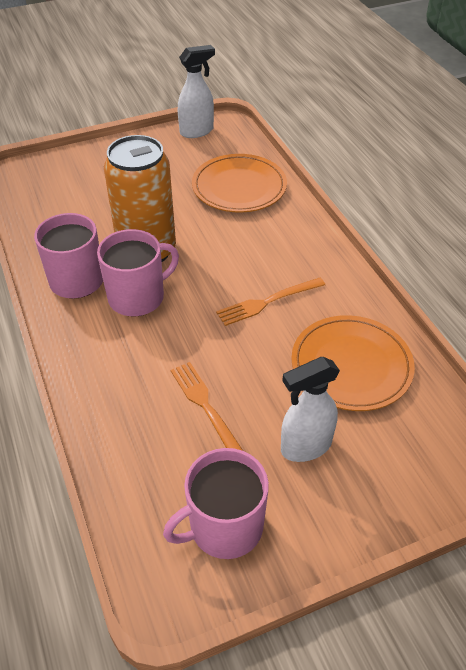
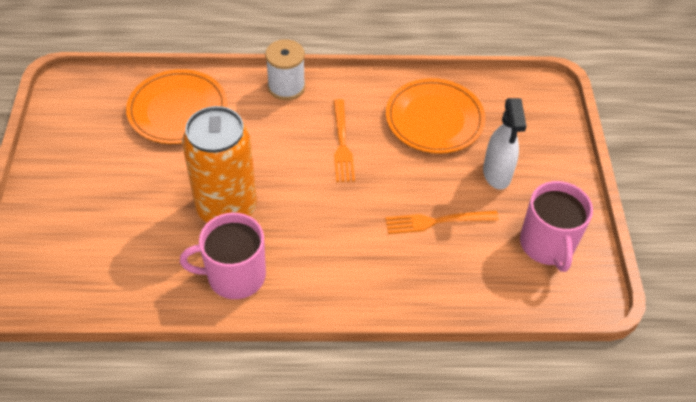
camera: 70 degrees left, 5 degrees up
pink mug [97,229,179,317] -> none
white spray bottle [178,45,215,138] -> none
none -> white spool [265,39,305,100]

